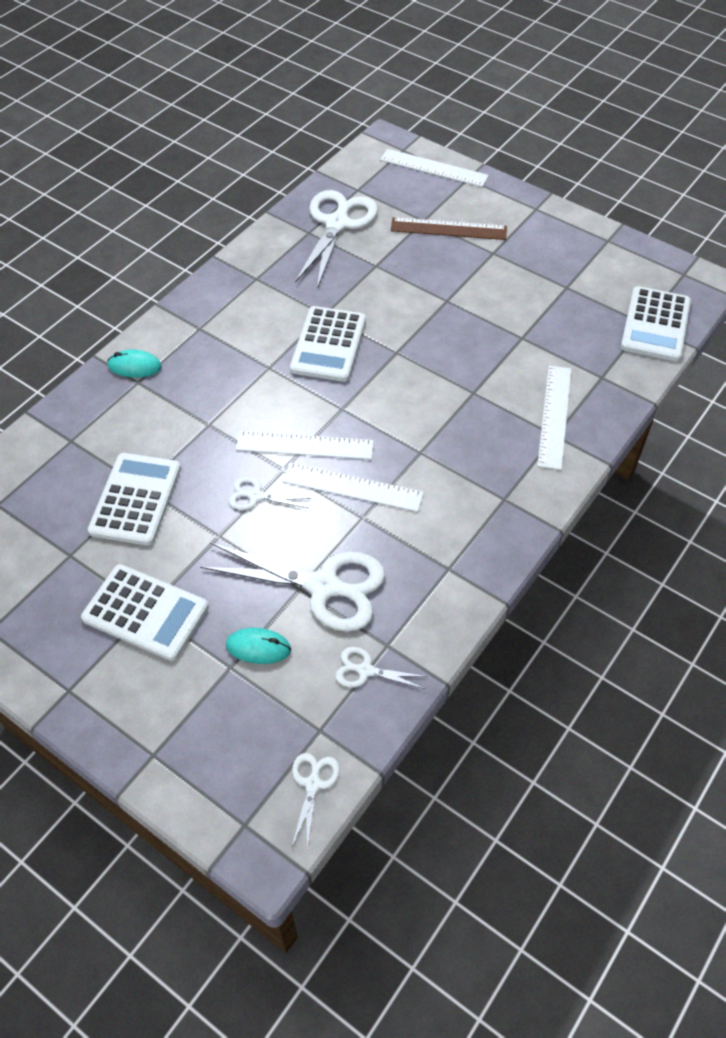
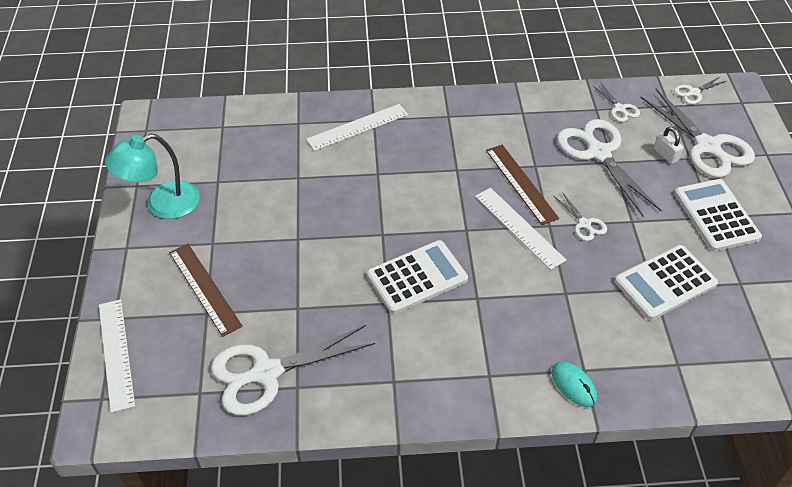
camera: 130 degrees left, 5 degrees down
turquoise mouse [226,628,291,664] -> white padlock [654,127,683,164]
white ruler [282,463,424,512] -> brown ruler [486,145,559,225]
white calculator [621,286,691,362] -> none
none -> turquoise lamp [105,133,200,219]
none -> white scissors [640,89,755,178]

